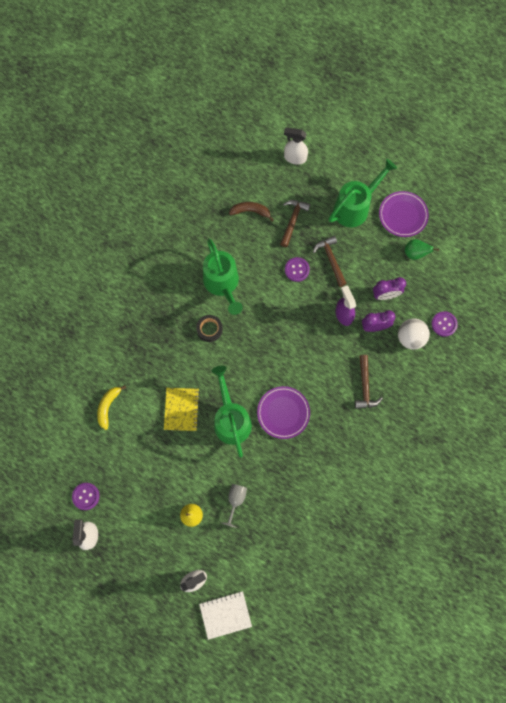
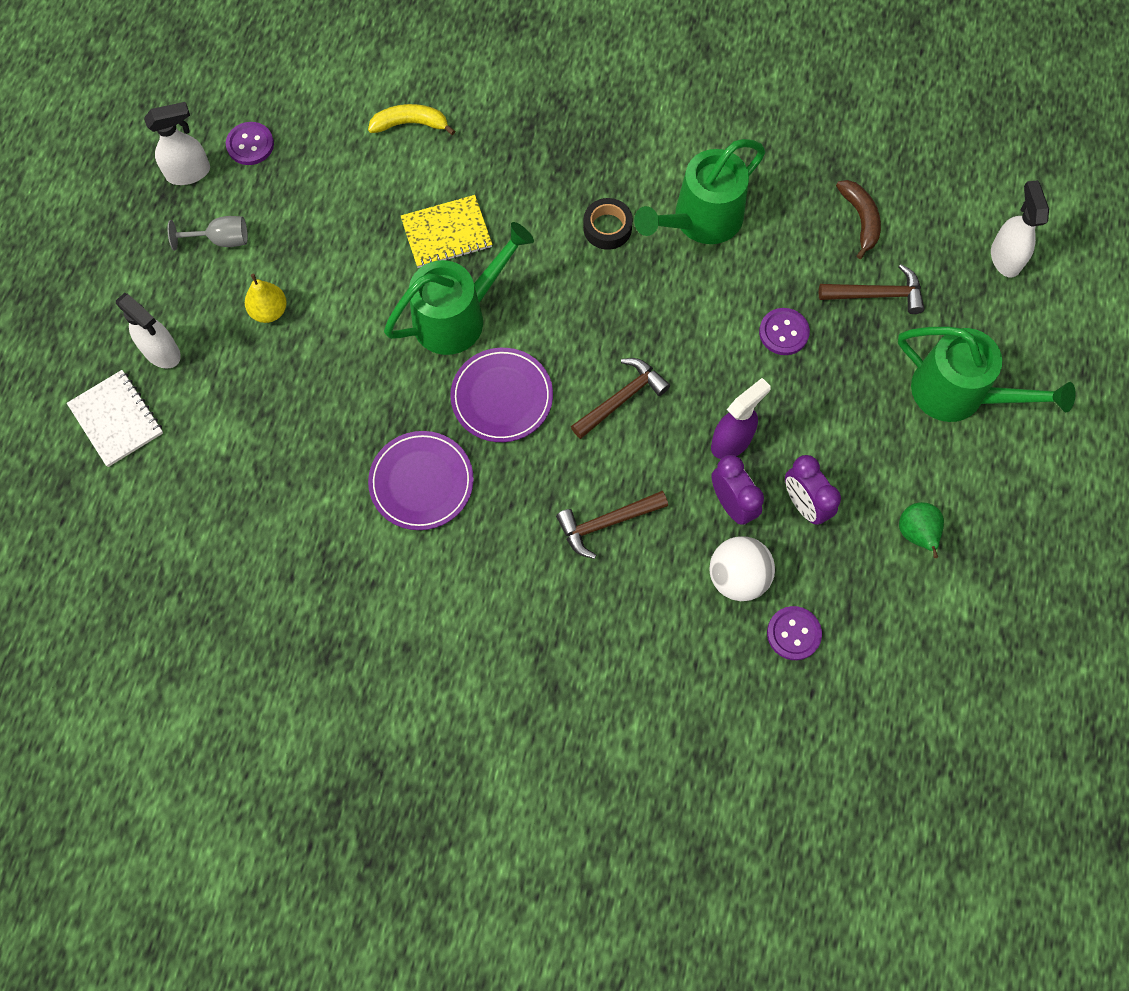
camera: 70 degrees right, 5 degrees down
grey goblet [221,484,247,528] -> grey goblet moved to [167,216,248,251]
brown hammer [313,236,347,287] -> brown hammer moved to [571,358,670,439]
purple plate [379,191,429,237] -> purple plate moved to [368,431,474,530]

